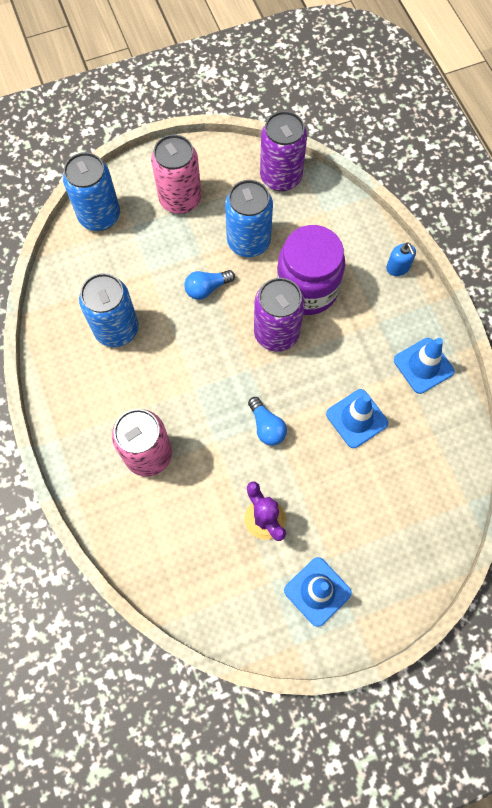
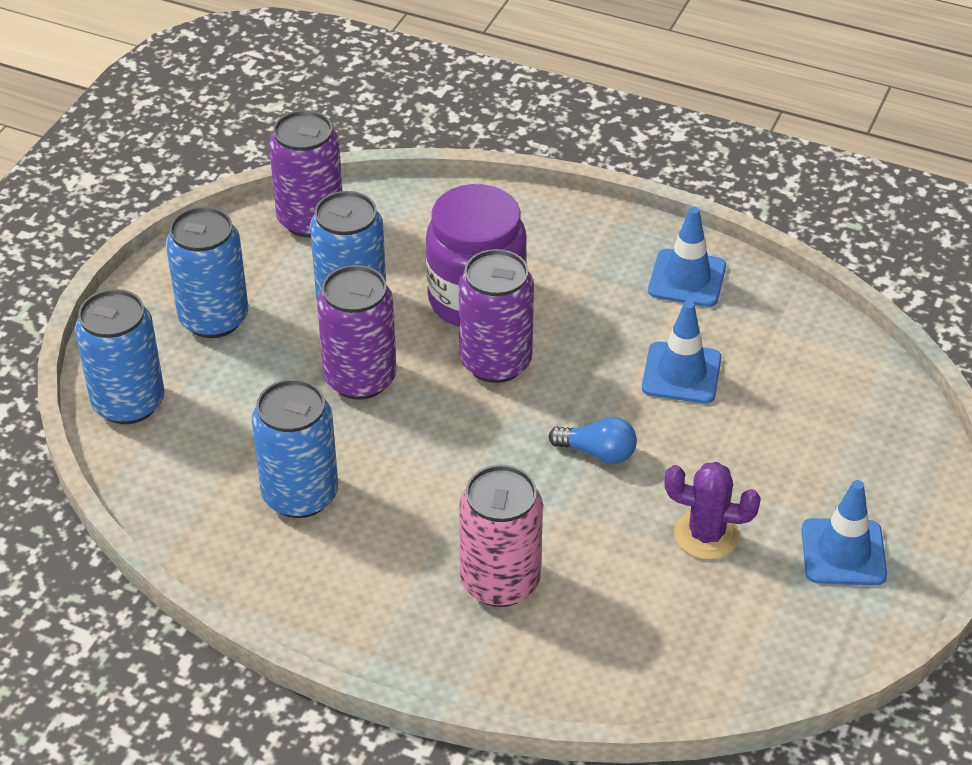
camera: 45 degrees left, 25 degrees down
pink can [151,135,201,214] -> blue can [166,206,248,338]
blue light bulb [184,270,235,300] -> purple can [317,265,396,400]
blue soap dispenser [386,242,416,276] -> none

